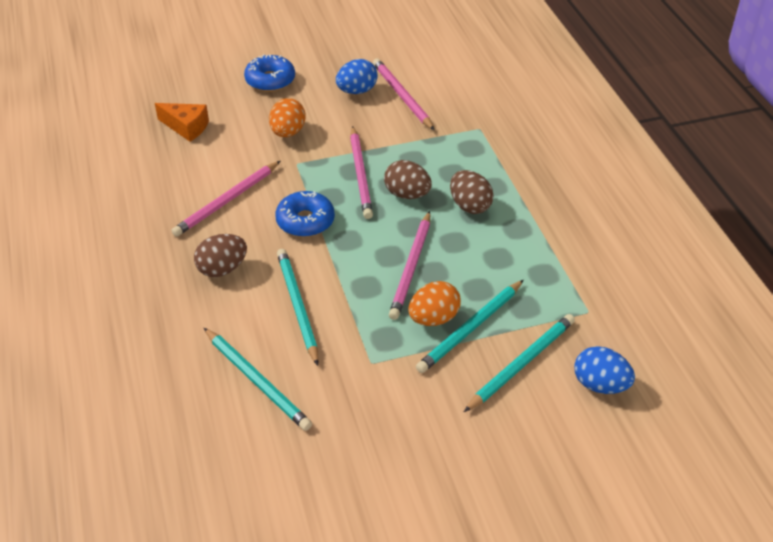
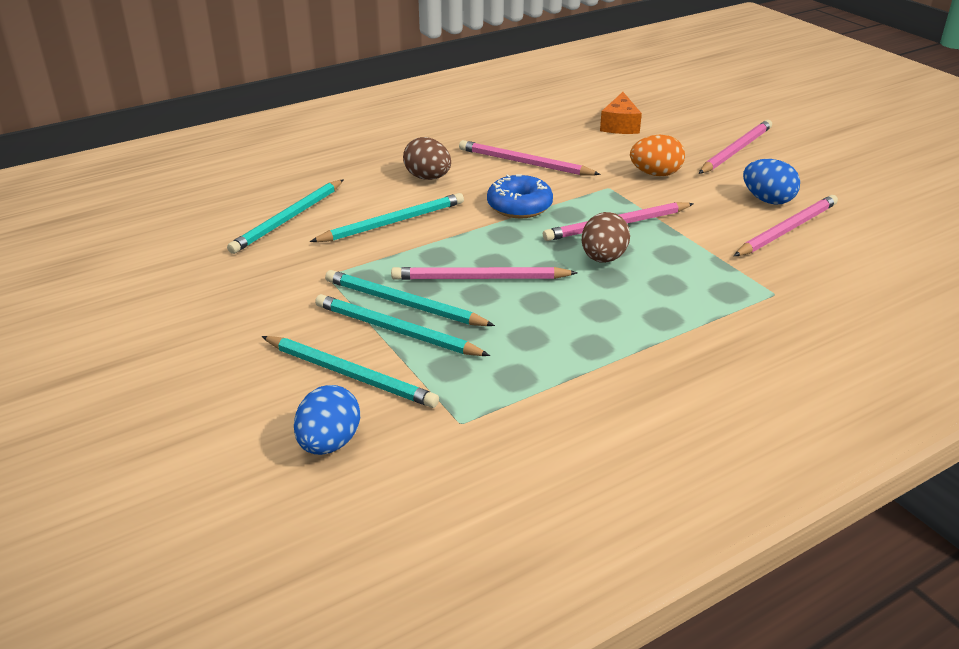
camera: 75 degrees right, 10 degrees down
blue donut [244,54,295,92] -> pink pencil [698,120,772,174]
orange egg [408,281,461,326] -> turquoise pencil [325,270,495,326]
brown egg [450,170,494,214] -> none

